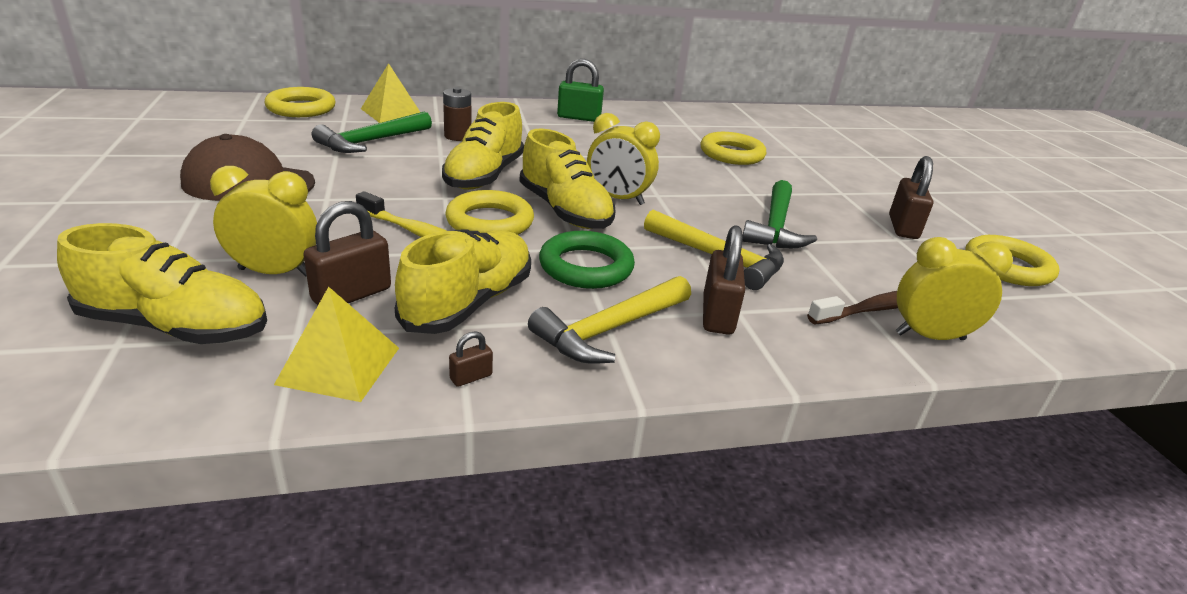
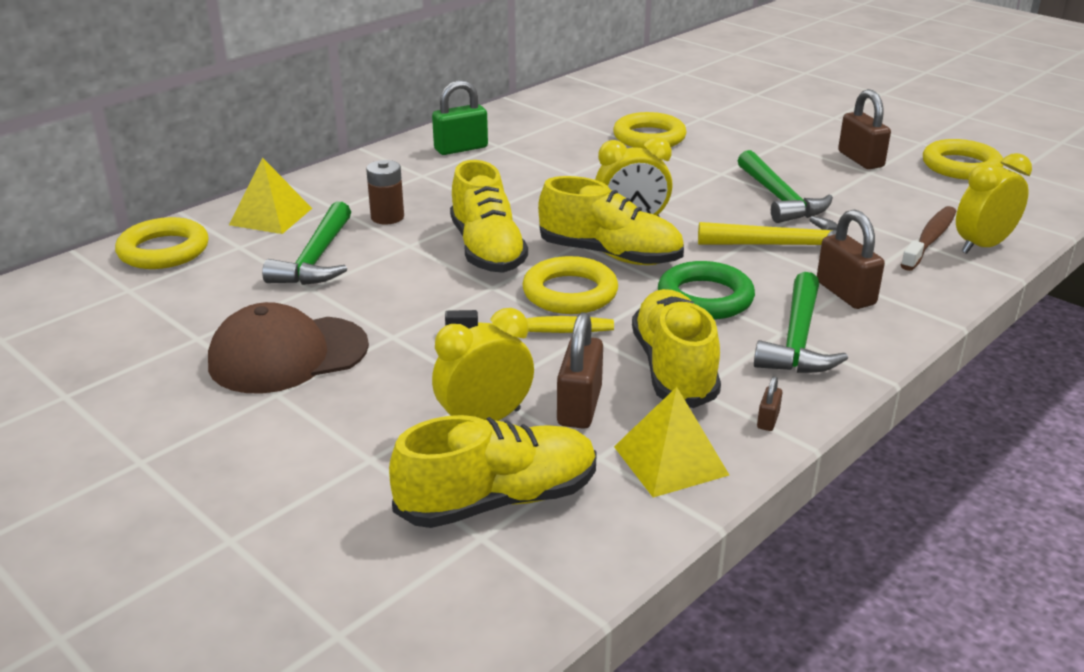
camera: 30 degrees left, 0 degrees up
yellow hammer [528,276,691,364] -> green hammer [754,272,848,373]

